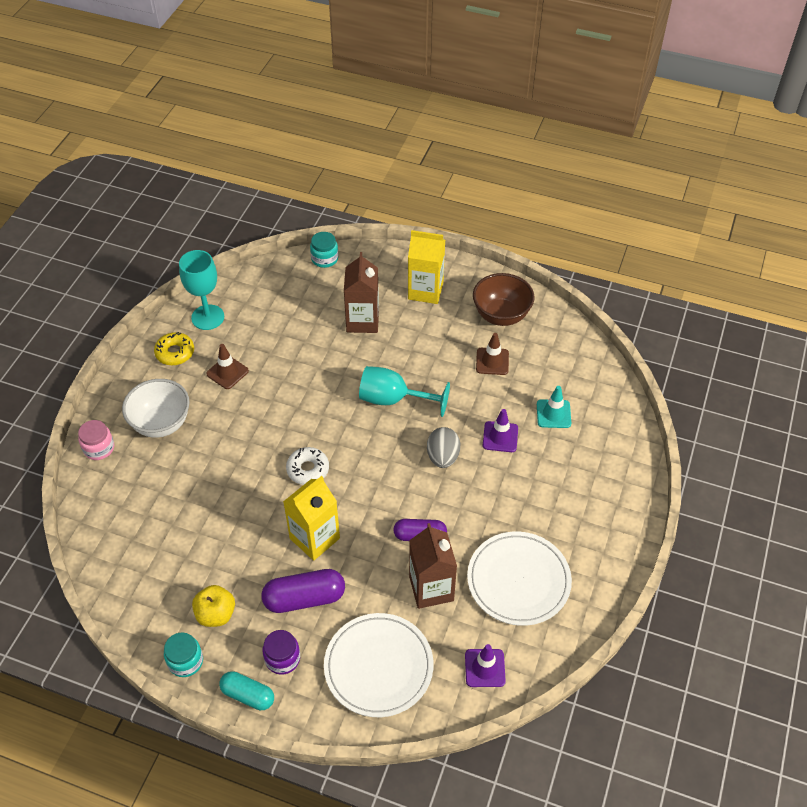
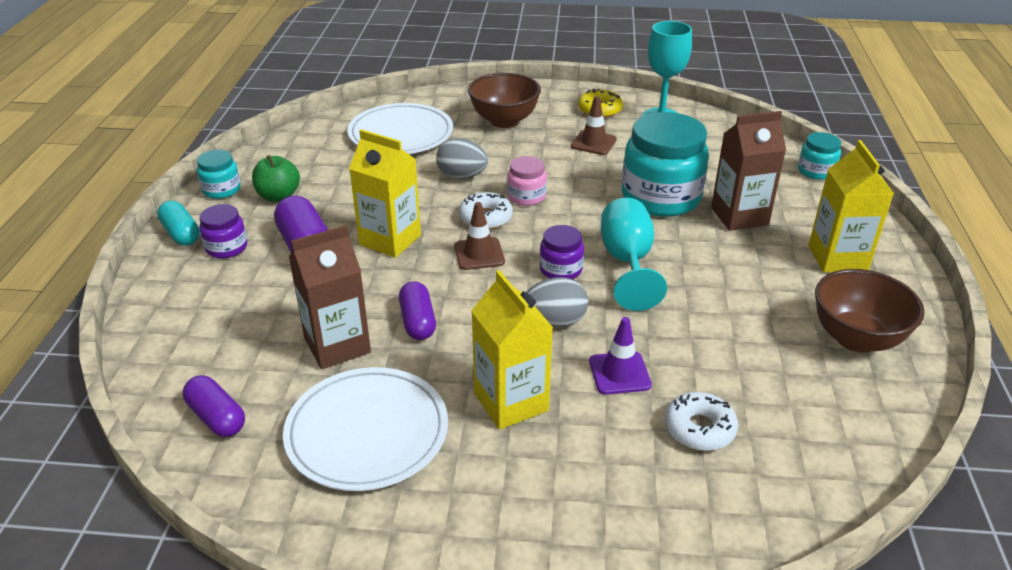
camera: 75 degrees right, 15 degrees down
pink jar [78,420,114,460] -> pink jar moved to [507,156,547,206]
white bowl [122,379,190,438] -> brown bowl [468,73,541,128]
yellow apple [192,585,235,627] -> green apple [252,155,300,202]
turquoise capsule [219,671,274,710] -> turquoise capsule turned 45 degrees counterclockwise [157,201,200,246]
white plate [324,613,433,717] -> white plate moved to [347,103,453,154]
purple traffic cone [465,644,506,687] -> purple capsule [183,375,245,437]
brown traffic cone [476,333,509,375] -> brown traffic cone moved to [454,202,505,270]
turquoise traffic cone [537,386,571,428] -> white donut [665,392,738,451]
none -> grey egg [436,138,488,179]
none -> yellow carton [471,270,553,430]
none -> purple jar [539,225,584,279]
none -> turquoise jar [622,112,709,217]

